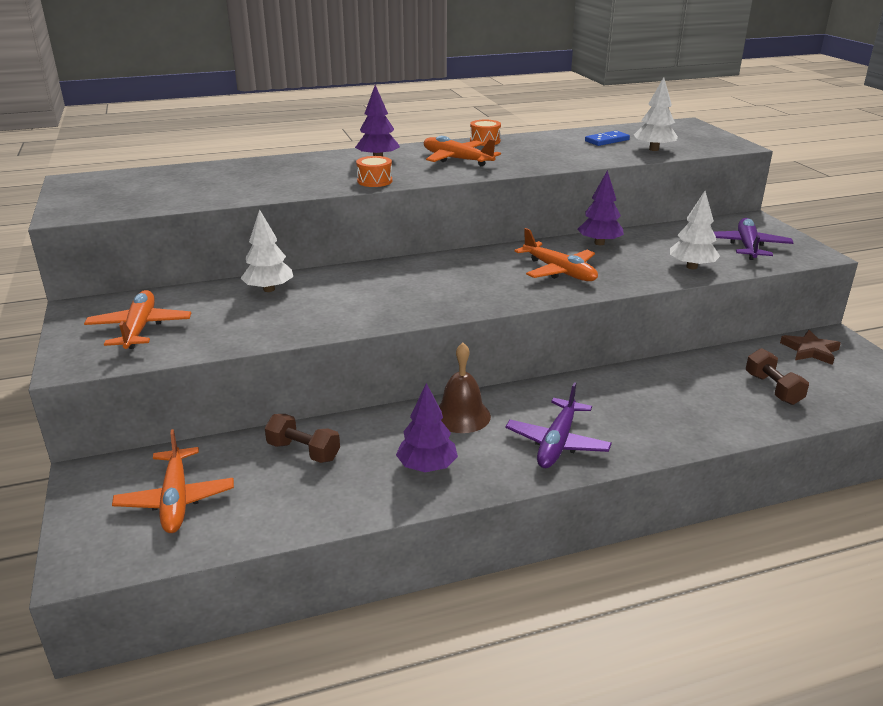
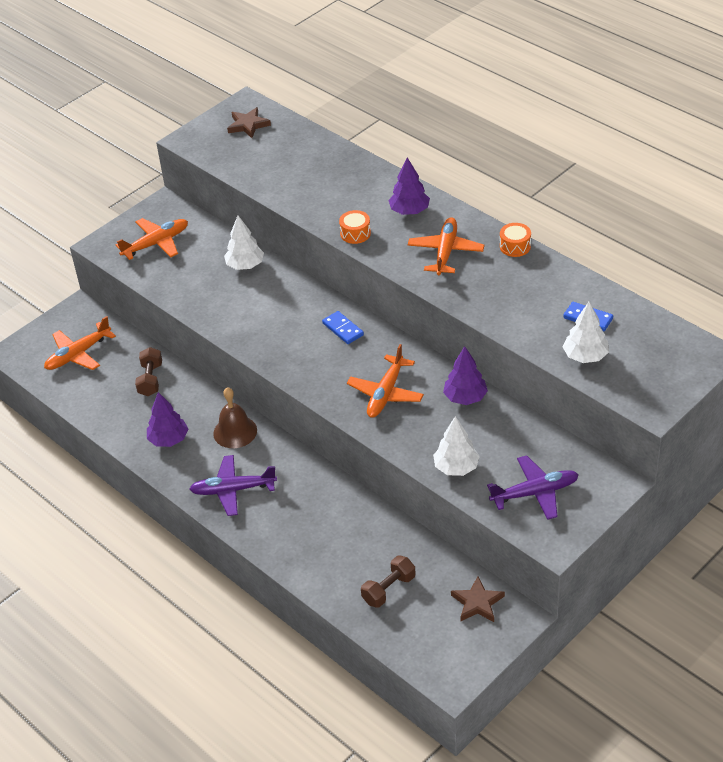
camera: 65 degrees right, 15 degrees up
none -> brown star [227,107,271,138]
none -> blue domino [322,311,364,344]

